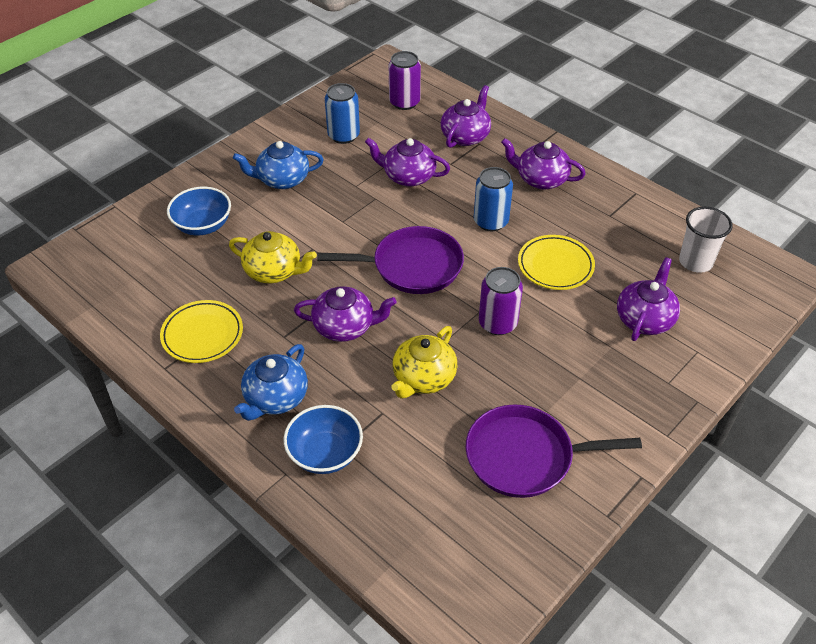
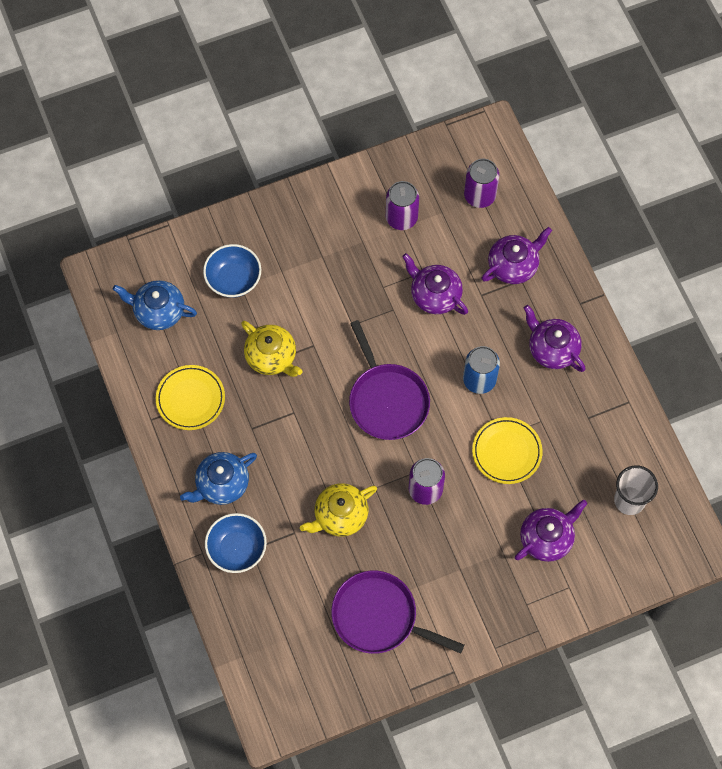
camera: 25 degrees right, 20 degrees up
blue teapot [233,141,324,189] -> blue teapot moved to [113,280,197,330]
purple teapot [294,286,397,342] -> none
purple pan [317,226,464,294] -> purple pan turned 45 degrees clockwise [349,320,430,440]
blue can [325,83,360,144] -> purple can [386,181,419,230]

